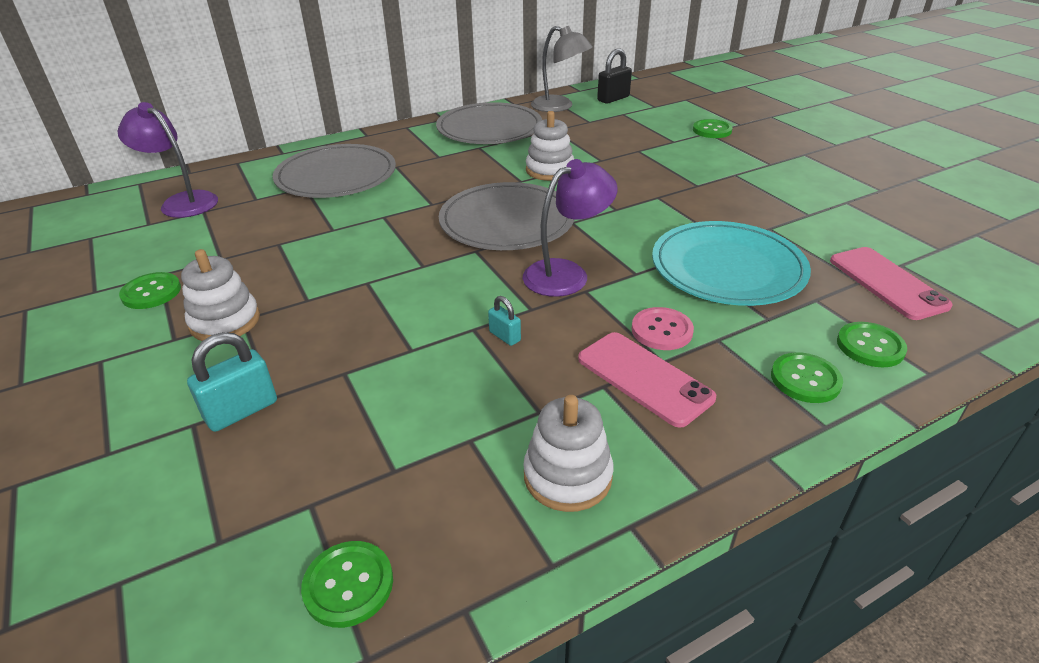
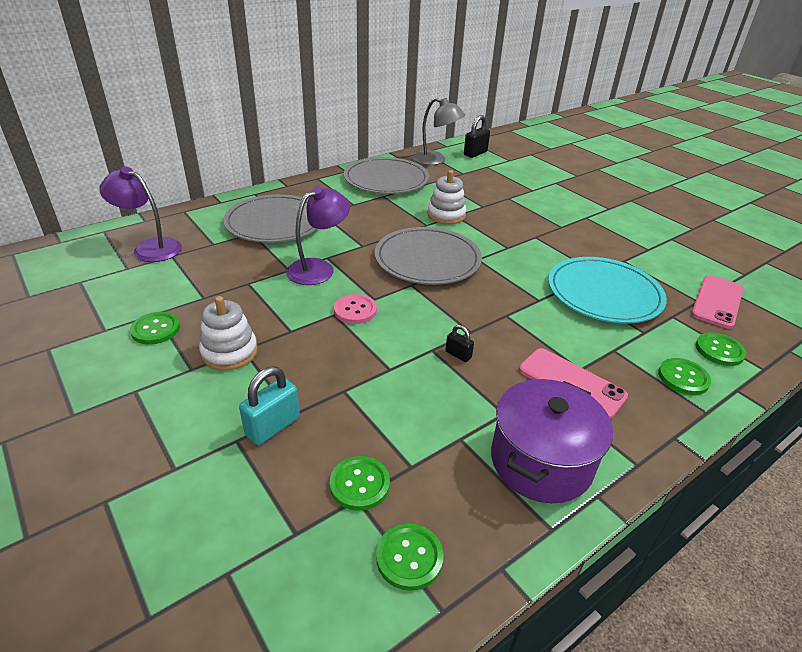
camera: 10 degrees left, 0 degrees up
turquoise padlock [488,296,521,346] -> black padlock [446,325,474,362]
purple lamp [523,159,618,297] -> purple lamp moved to [286,186,350,285]
white stacking toy [523,395,613,512] -> purple pot [491,379,613,503]
pink button [632,307,694,350] -> pink button moved to [334,294,377,324]
green button [693,119,733,138] -> green button moved to [330,456,390,511]
pink phone [830,247,953,320] -> pink phone turned 60 degrees clockwise [691,275,743,329]

